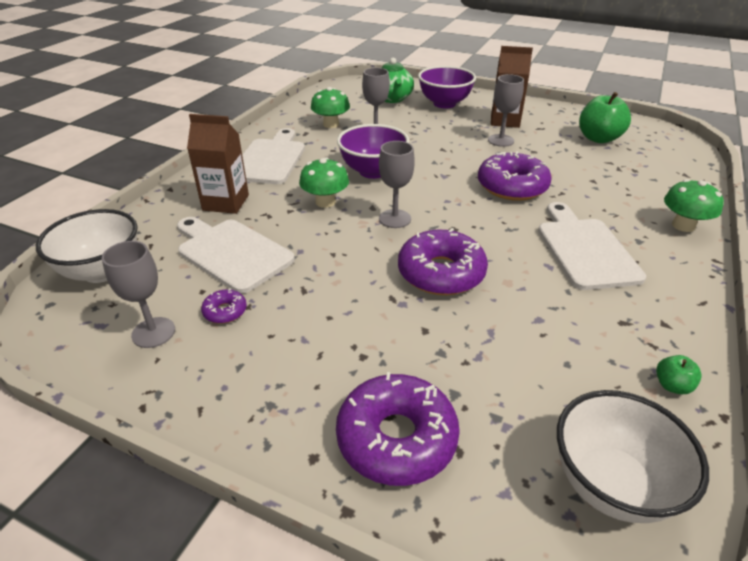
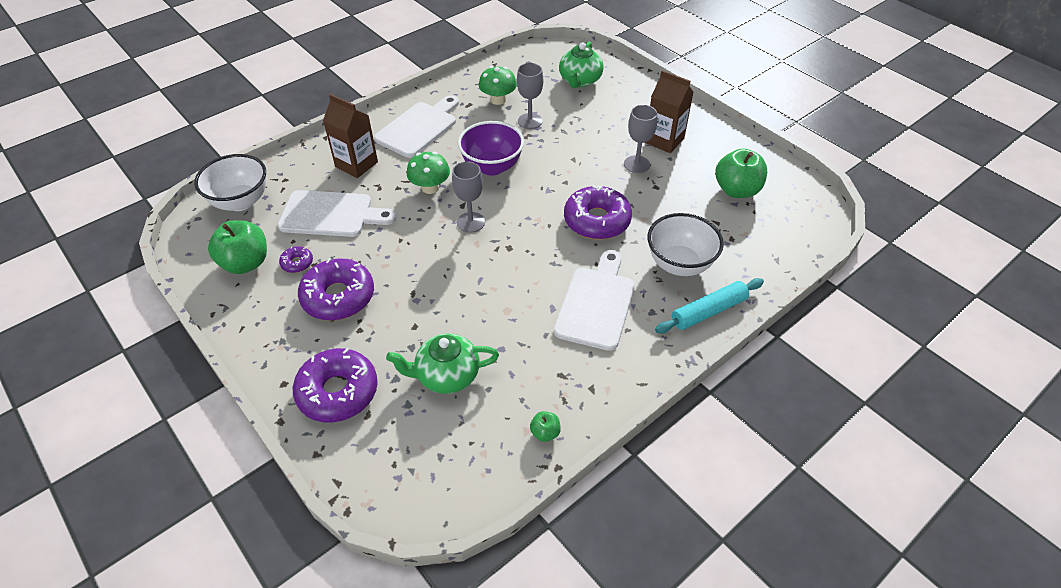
camera: 25 degrees right, 10 degrees up
grey goblet [102,241,175,348] -> green apple [208,220,267,274]
white cutting board [177,217,295,293] -> white cutting board turned 120 degrees clockwise [278,190,396,237]
purple donut [398,228,488,295] -> purple donut moved to [298,258,374,321]
purple bowl [418,66,476,109] -> none
white bowl [557,390,709,523] -> white bowl moved to [647,213,724,276]
green mushroom [664,179,724,232] -> turquoise rolling pin [655,278,764,333]
none -> green teapot [386,333,499,394]

